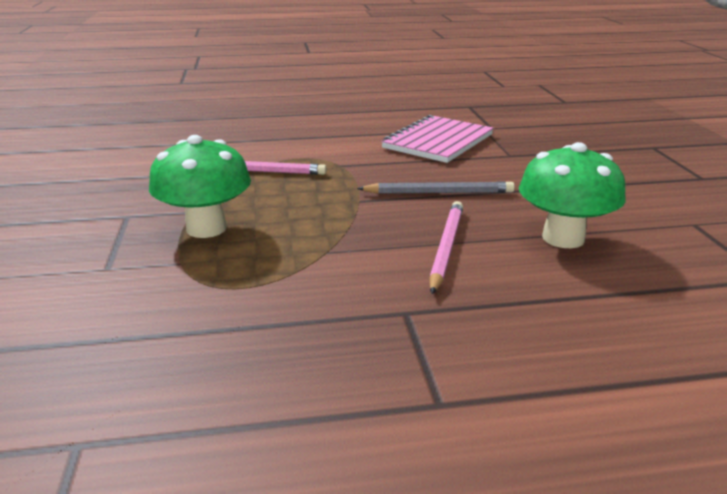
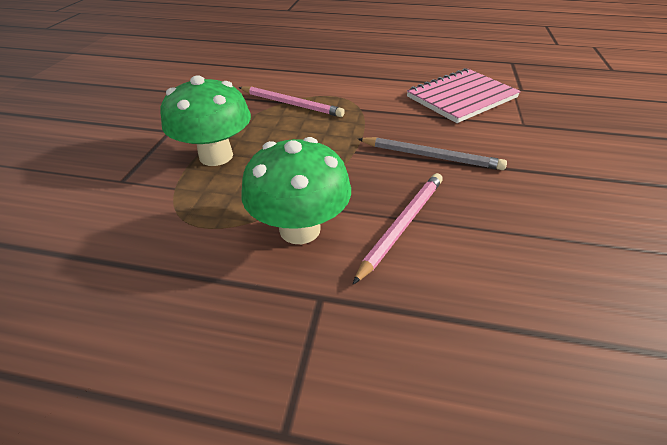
camera: 20 degrees right, 15 degrees up
green mushroom [519,142,626,248] -> green mushroom moved to [241,137,351,244]

